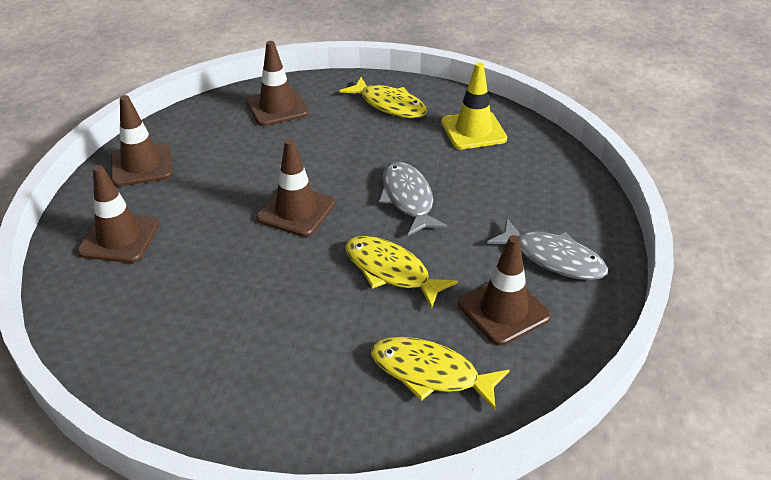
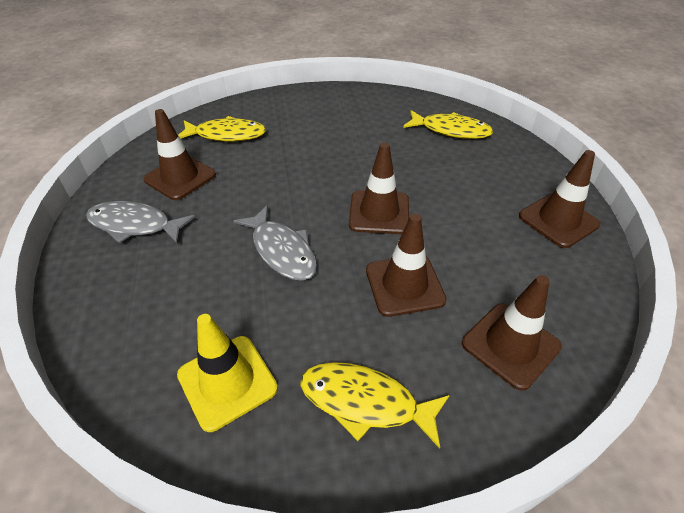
camera: 160 degrees right, 5 degrees up
brown traffic cone [77,165,159,263] -> brown traffic cone moved to [366,214,447,317]
yellow fish [345,236,458,309] -> yellow fish moved to [403,110,493,139]

